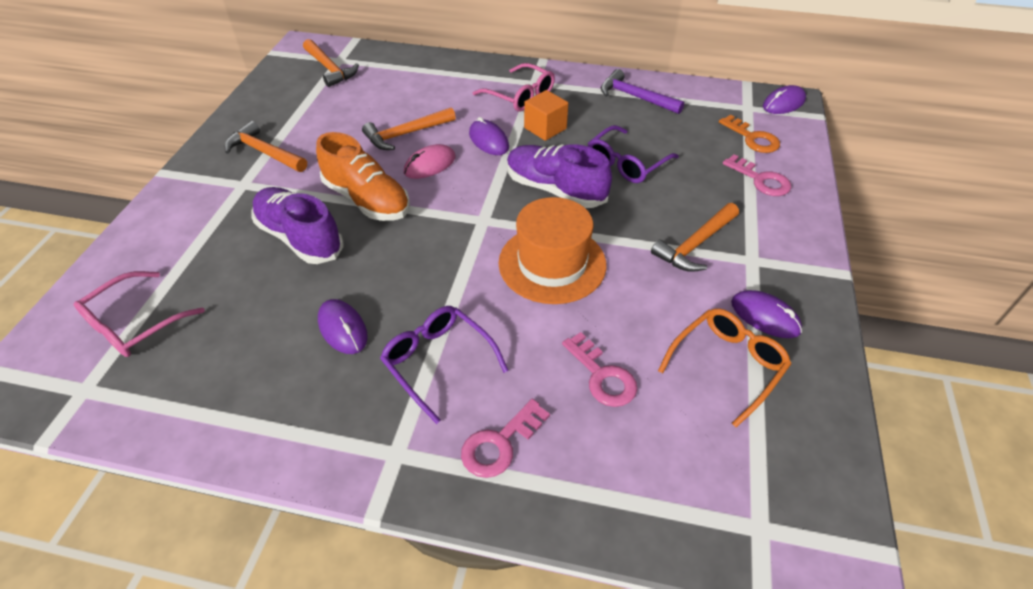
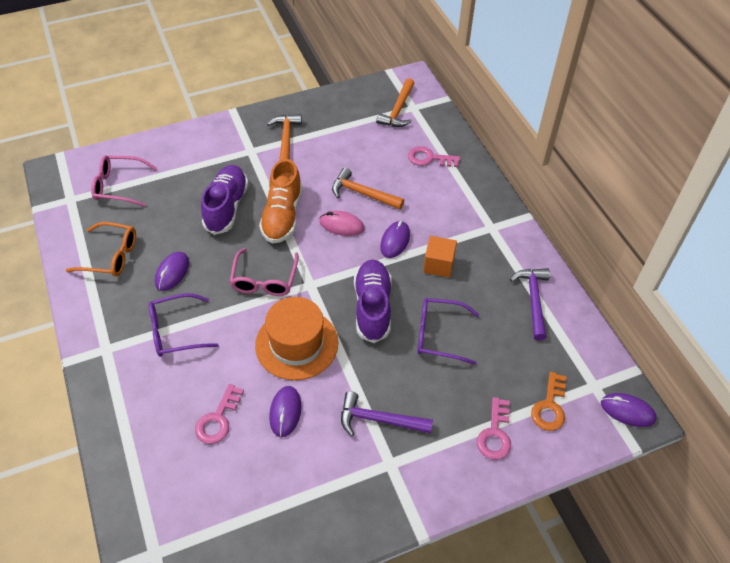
camera: 55 degrees right, 5 degrees up
purple glasses [380,306,509,424] -> purple glasses turned 120 degrees counterclockwise [149,293,219,357]
pink key [461,399,550,478] -> pink key moved to [408,146,460,167]
pink glasses [473,63,555,112] -> pink glasses moved to [230,248,299,296]
orange hammer [651,203,739,272] -> purple hammer [341,391,433,436]
orange glasses [658,308,791,427] -> orange glasses moved to [66,222,136,277]
purple mouse [731,290,802,338] -> purple mouse moved to [269,386,301,437]

